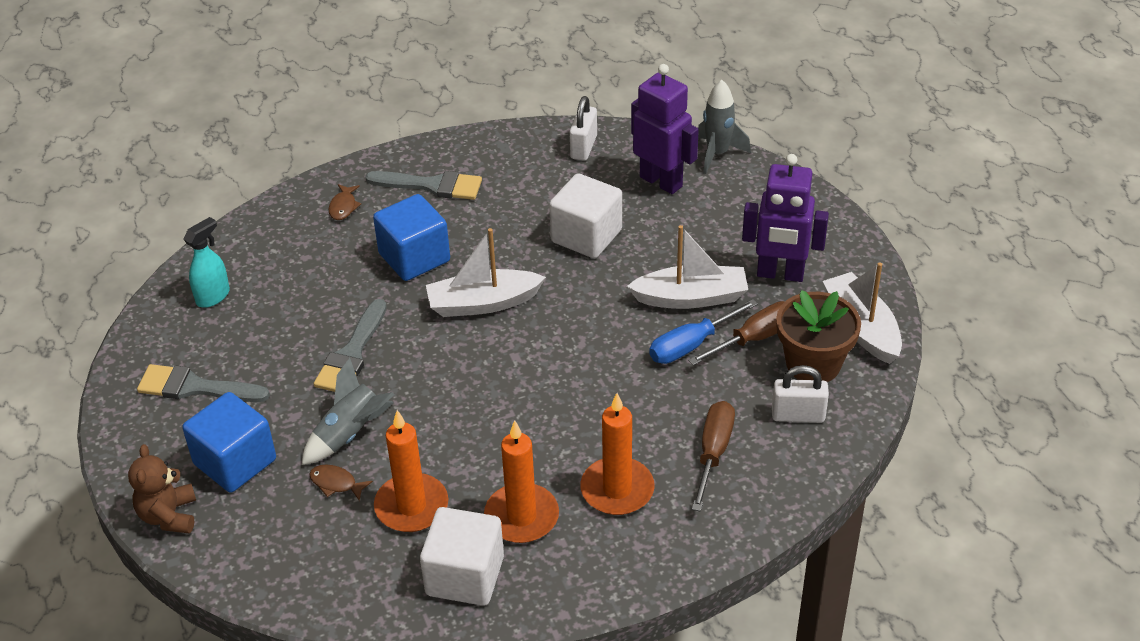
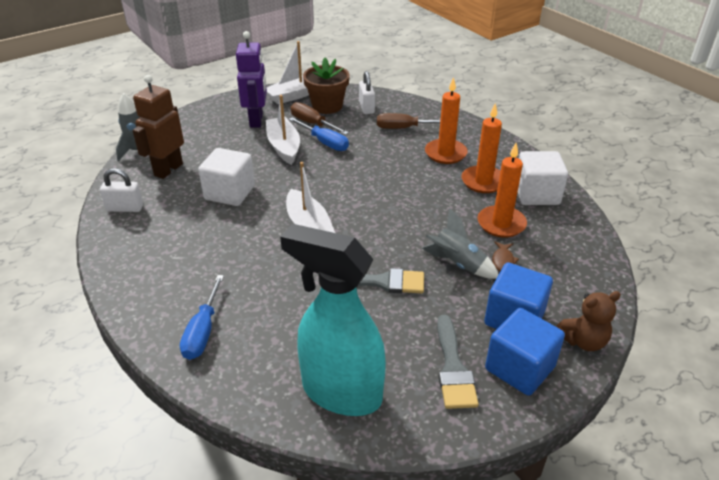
camera: 105 degrees left, 5 degrees down
turquoise spray bottle [183,217,230,308] -> turquoise spray bottle [280,224,386,416], size x2.24
brown fish [328,184,361,220] -> blue screwdriver [180,275,224,360]
grey brush [365,171,482,200] -> none
blue cube [373,194,450,281] -> blue cube moved to [485,308,565,396]
purple robot [631,64,699,194] -> brown robot [132,75,184,179]

